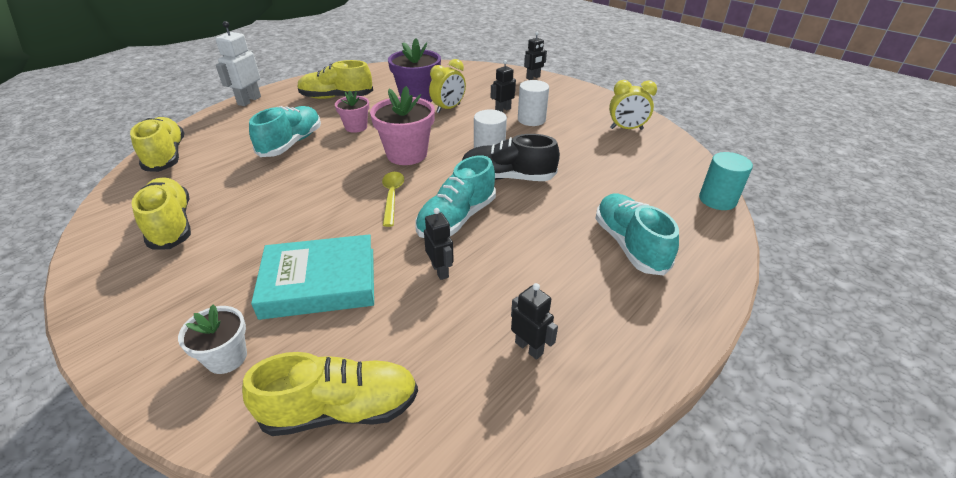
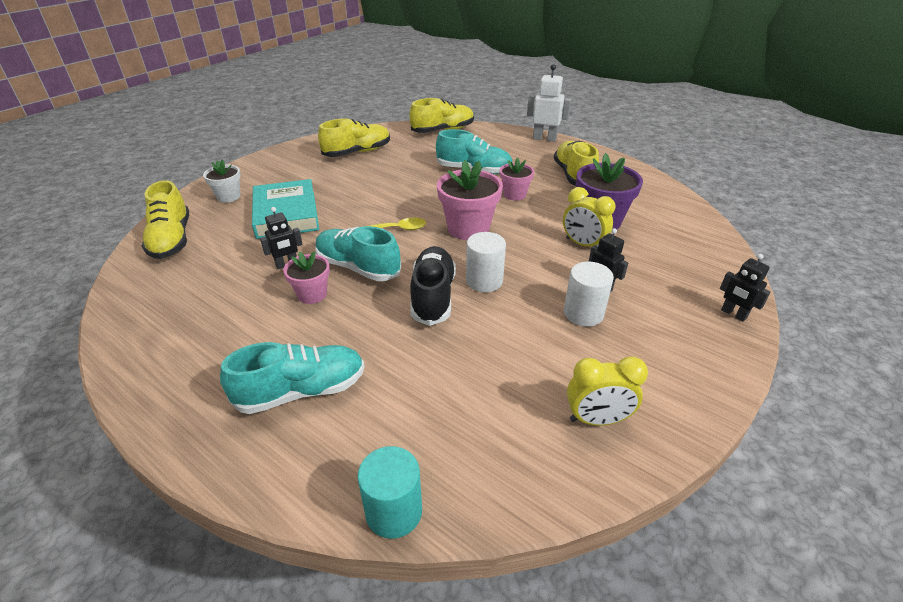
camera: 85 degrees right, 0 degrees up
black robot [511,283,558,360] -> none
yellow clock [609,80,657,130] -> yellow clock turned 90 degrees counterclockwise [567,356,648,426]
none -> pink flower pot [283,252,330,304]

